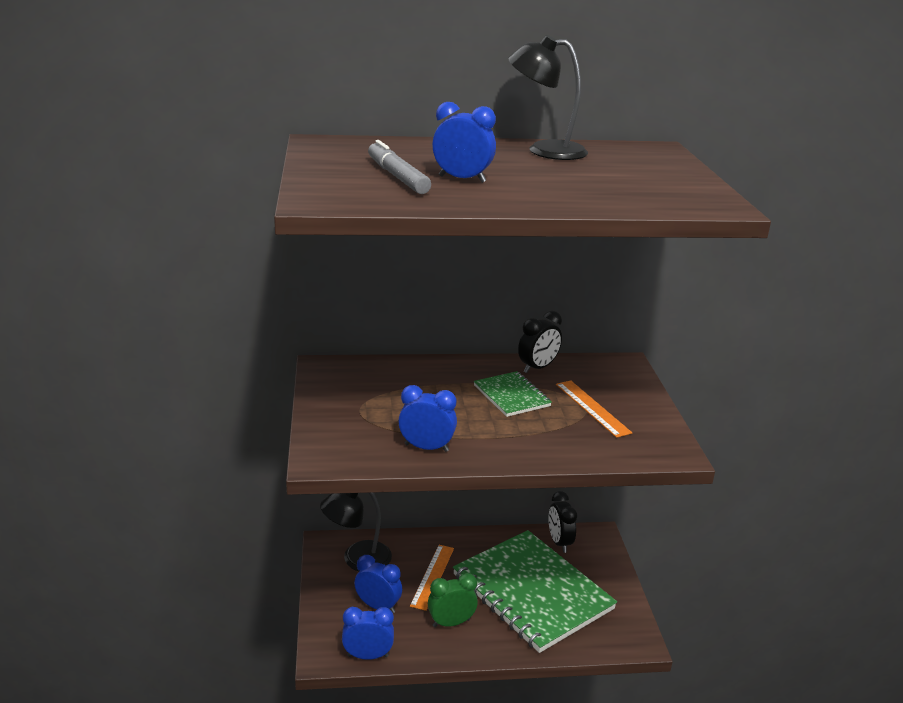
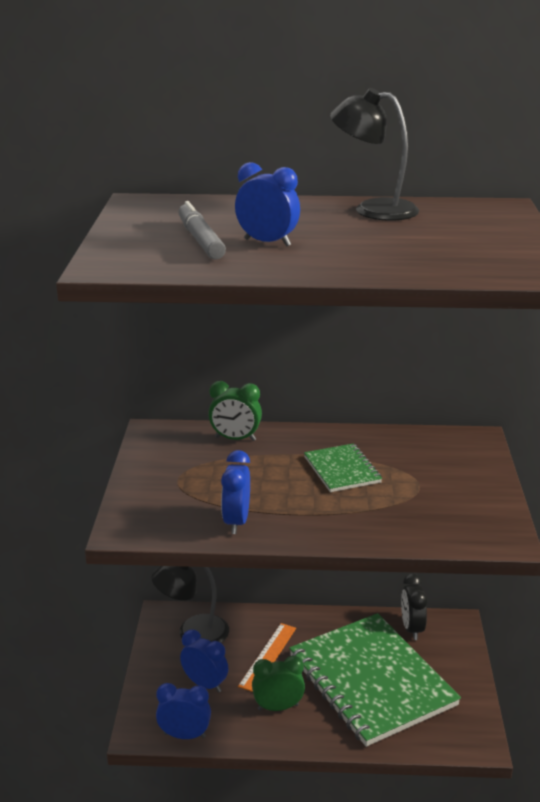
camera: 10 degrees right, 0 degrees up
blue clock [398,385,457,452] -> blue clock turned 105 degrees counterclockwise [221,450,250,534]
black clock [518,311,562,373] -> none
orange ruler [556,380,632,438] -> none
none -> green clock [208,381,262,441]

